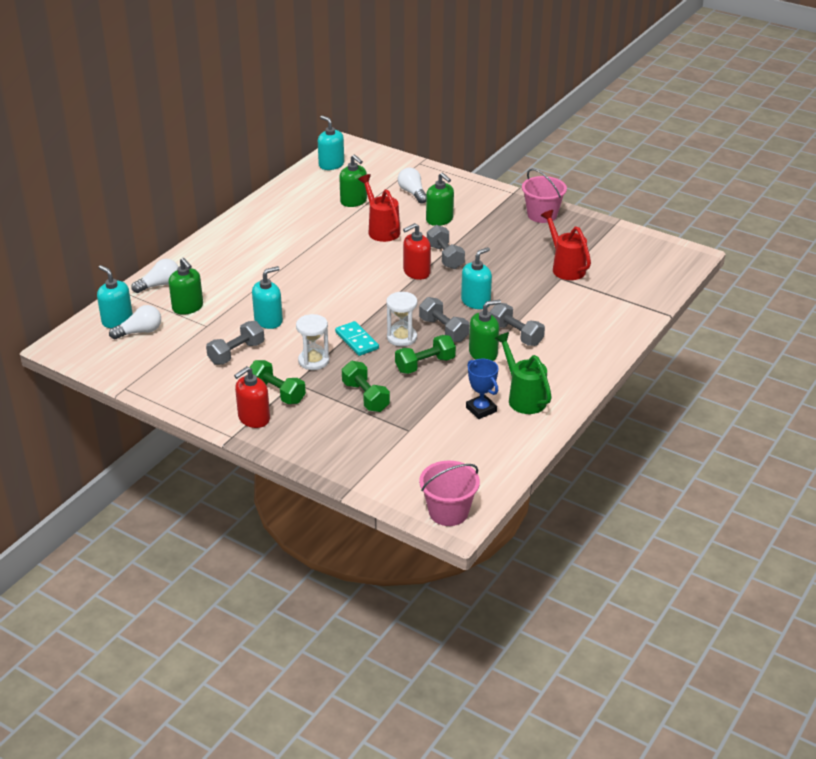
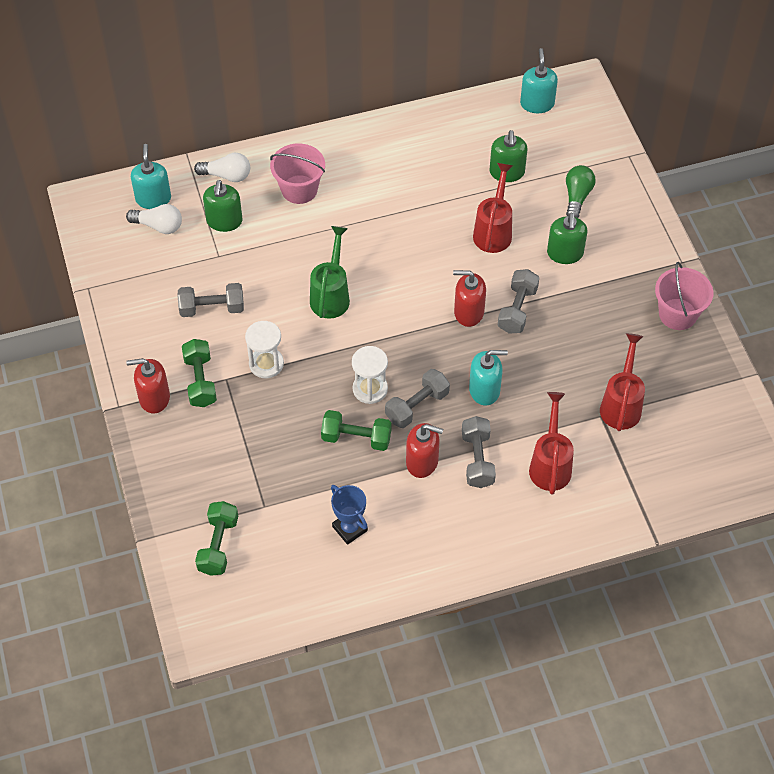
camera: 40 degrees right, 20 degrees up
turquoise soap dispenser [252,266,283,329] -> none
turquoise domino [335,321,379,356] -> none
green dumbbell [342,361,390,412] -> green dumbbell moved to [195,501,238,576]
white light bulb [398,168,426,204] -> green light bulb [566,165,596,218]
grey dumbbell [419,297,469,342] -> grey dumbbell turned 45 degrees clockwise [385,369,450,428]
pink bucket [419,461,480,526] -> pink bucket moved to [270,143,325,204]
blue trophy [466,359,498,419] -> blue trophy turned 45 degrees counterclockwise [331,485,368,545]
green soap dispenser [469,300,501,361] -> red soap dispenser [406,423,443,478]
green watering can [494,332,552,414] -> green watering can moved to [310,226,350,319]
none -> red watering can [529,392,574,495]

